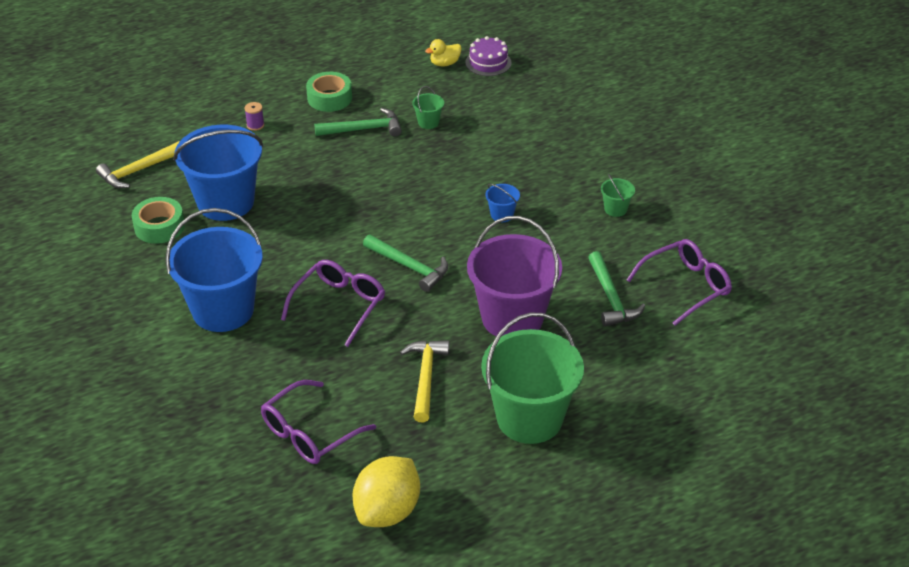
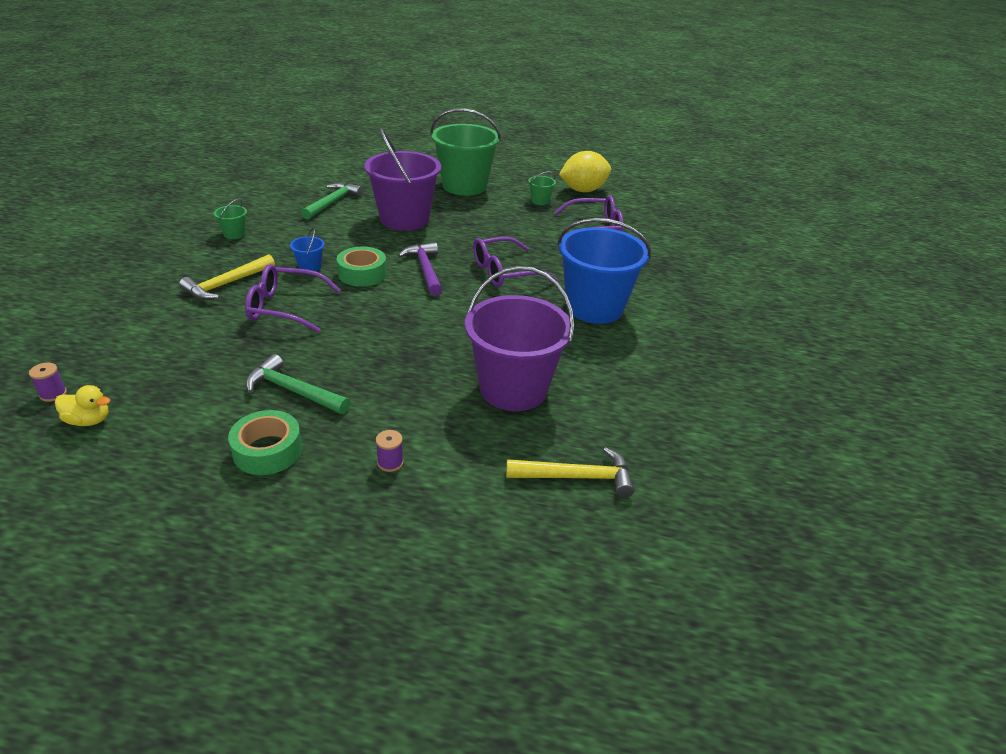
camera: 145 degrees left, 5 degrees down
green tape [132,197,185,244] -> green tape moved to [337,247,387,287]
blue bucket [173,125,263,221] -> purple bucket [465,266,574,411]
green hammer [363,235,448,292] -> purple hammer [398,242,442,296]
yellow hammer [400,340,449,422] -> yellow hammer moved to [179,254,275,300]
green bucket [412,86,444,129] -> green bucket moved to [528,171,556,205]
purple cake [465,36,511,76] -> purple spool [29,363,67,402]
purple glasses [627,239,732,326] -> purple glasses moved to [245,264,341,333]

